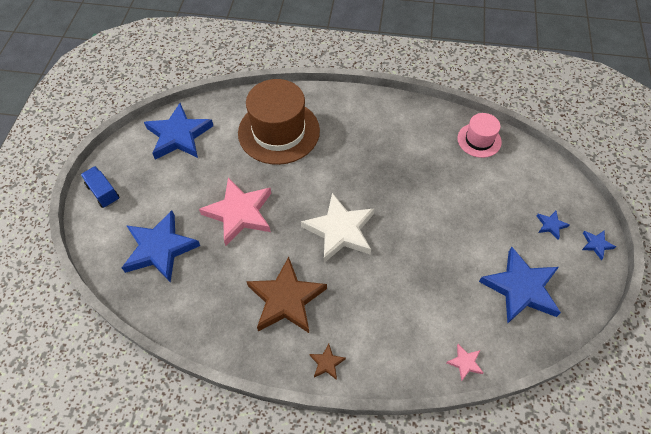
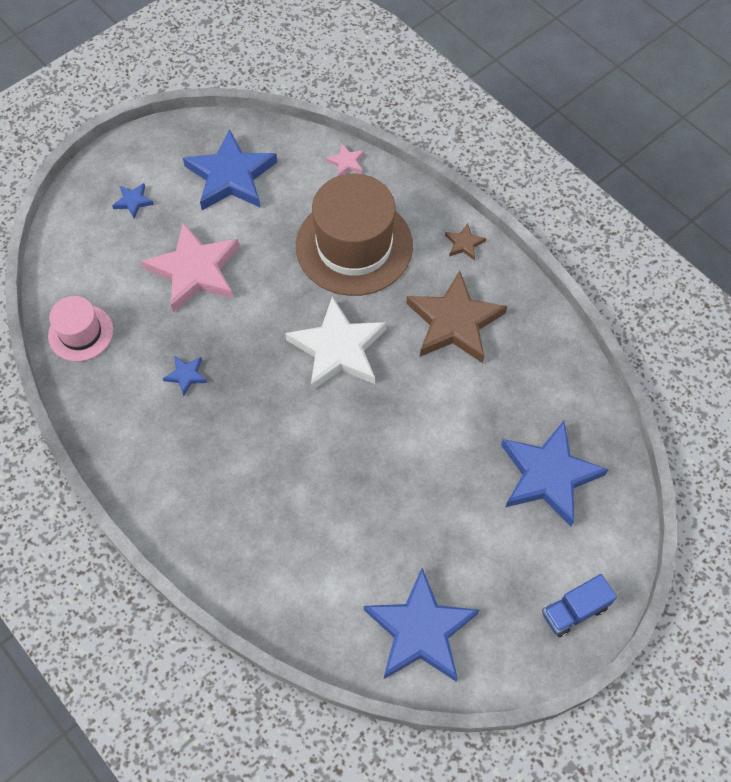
camera: 140 degrees left, 5 degrees up
blue truck [81,166,120,208] -> blue truck turned 60 degrees clockwise [542,574,617,637]
pink star [199,178,271,246] -> pink star moved to [141,222,239,313]
brown hat [238,79,320,165] -> brown hat moved to [296,174,413,296]
blue star [582,231,616,260] -> blue star moved to [163,356,207,396]

